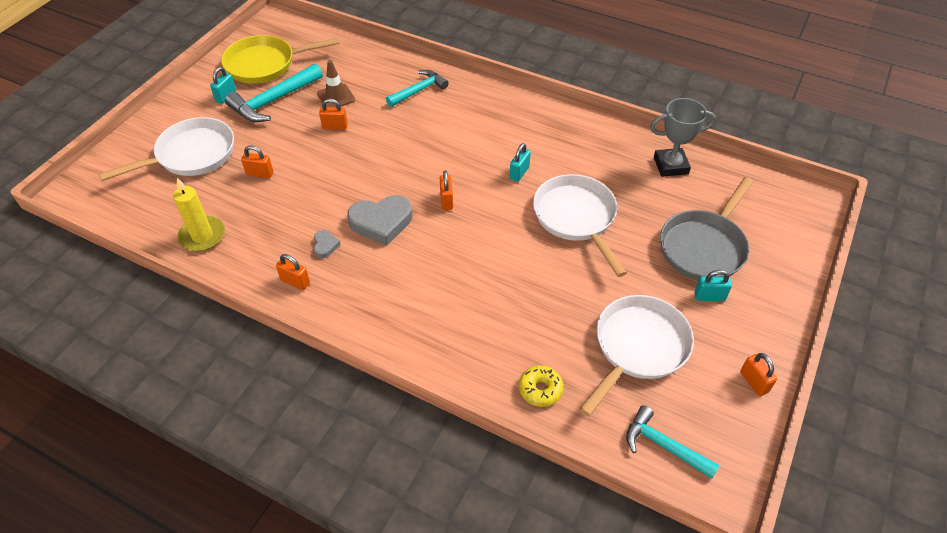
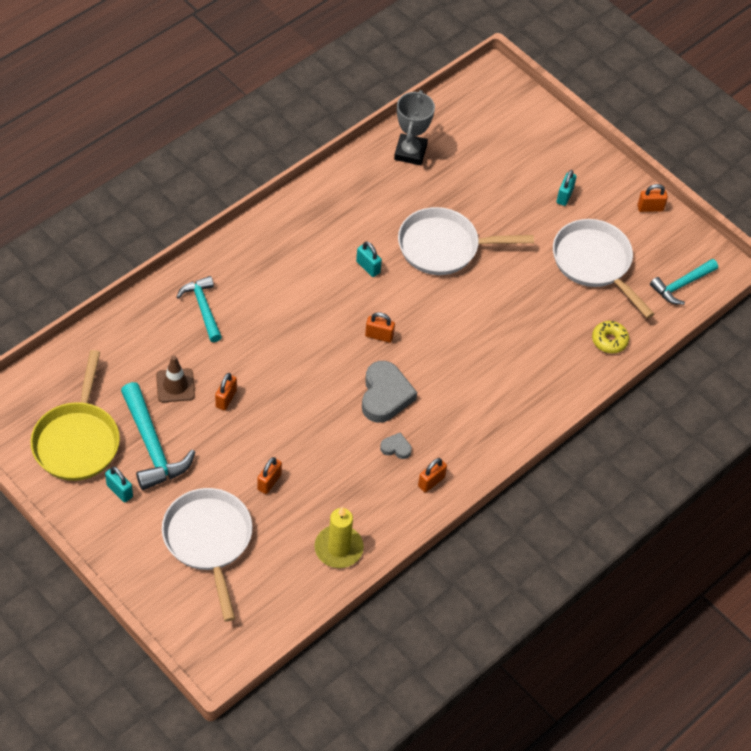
camera: 75 degrees left, 5 degrees up
grey pan [660,177,753,280] -> none

